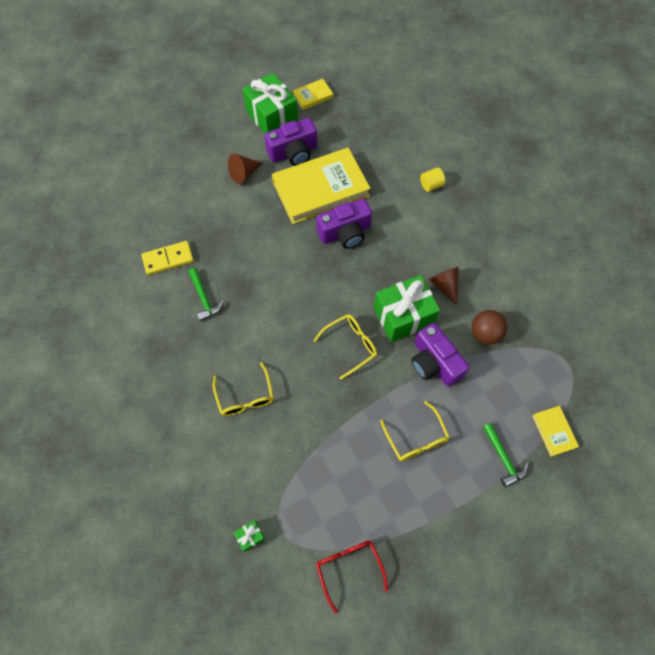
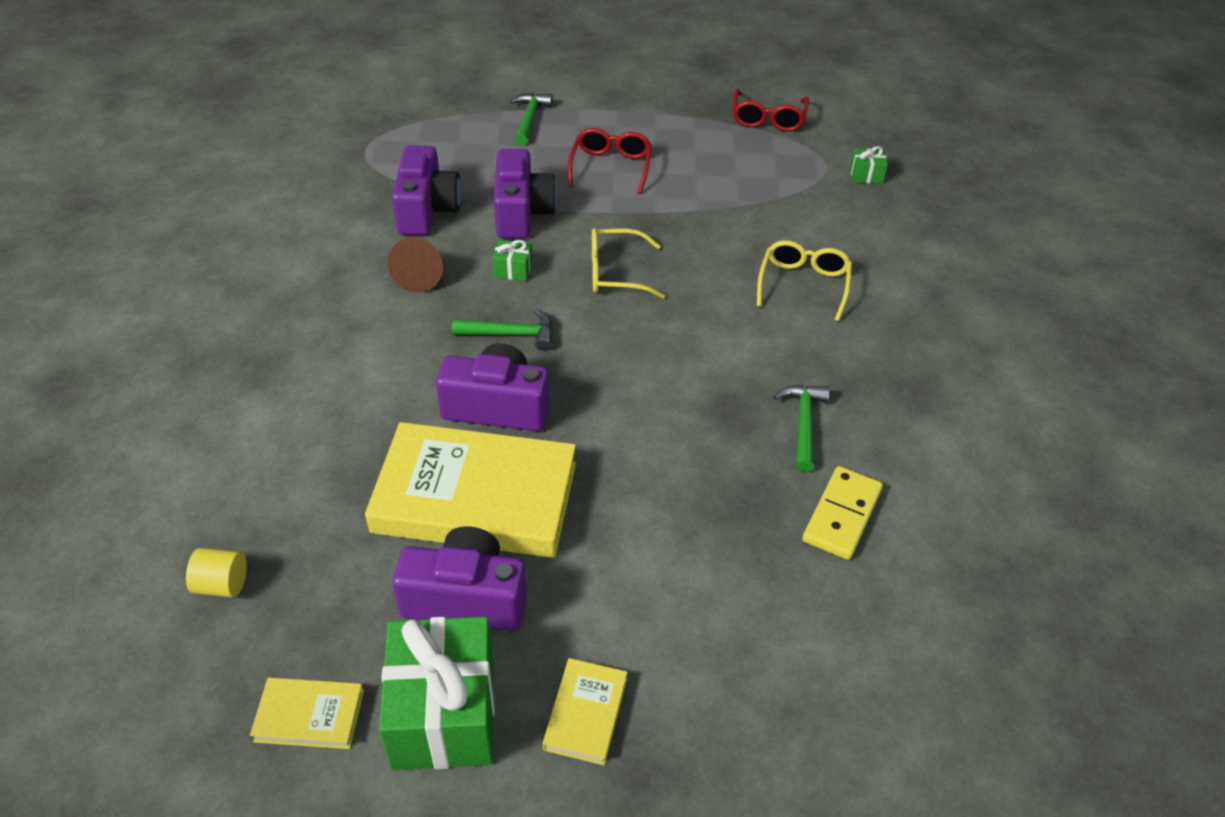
camera: 150 degrees left, 20 degrees down
yellow domino [142,241,194,275] -> yellow domino turned 75 degrees counterclockwise [802,466,883,560]
brown cone [228,153,263,184] -> none
green gift [374,275,440,342] -> green gift [493,240,532,281], size x0.42
yellow glasses [380,401,450,461] -> red glasses [568,128,652,194]
yellow cylinder [420,167,445,192] -> yellow cylinder moved to [186,548,247,598]
brown ball [472,310,508,345] -> purple camera [392,145,461,235]
yellow book [532,406,579,457] -> yellow book moved to [543,658,627,765]
none -> green hammer [452,309,553,351]

